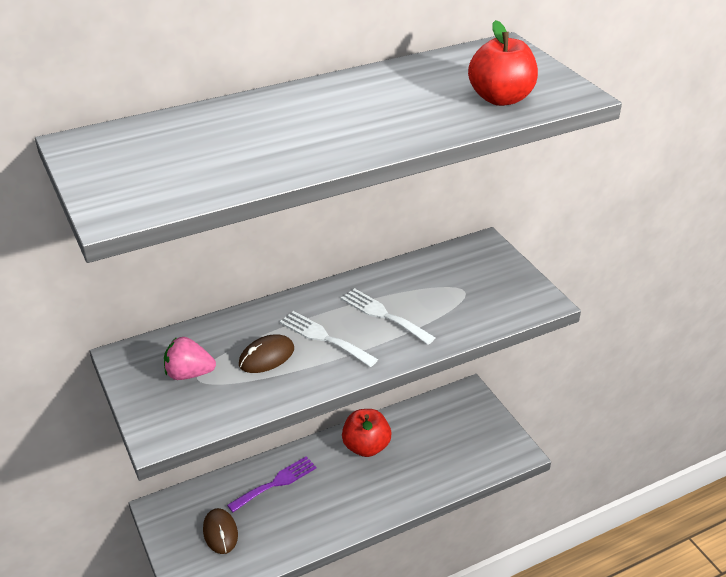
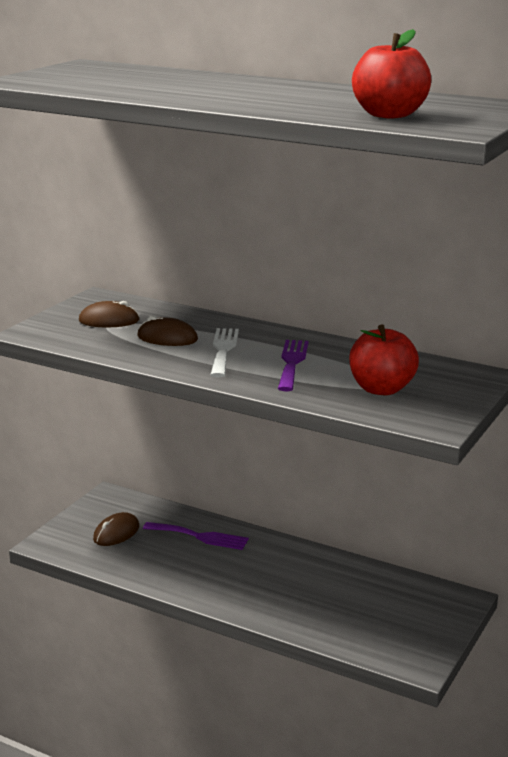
camera: 55 degrees right, 15 degrees down
pink strawberry [164,337,216,380] -> brown mouse [79,301,140,328]
white fork [341,288,435,345] -> purple fork [278,340,309,391]
red apple [342,409,392,457] -> red apple moved to [349,324,419,395]

